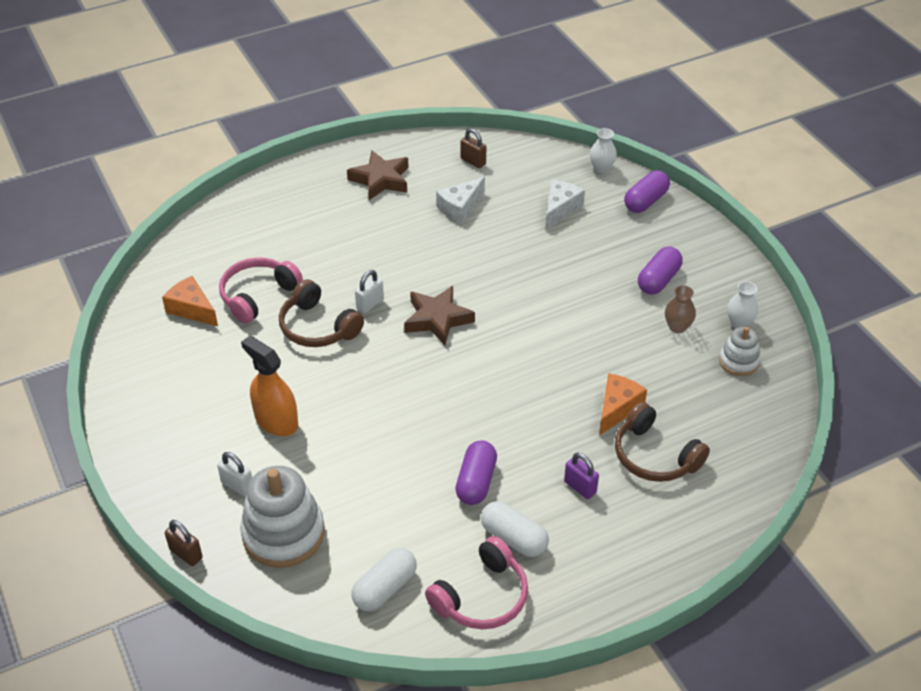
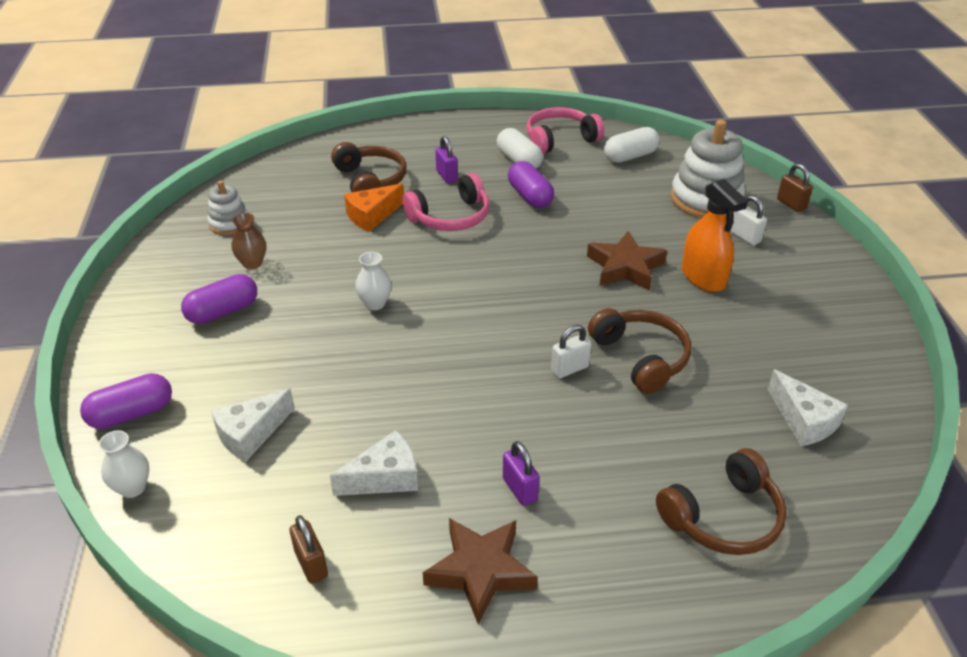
camera: 160 degrees left, 5 degrees down
orange cheese [162,276,218,326] -> white cheese [767,369,848,446]
pink headphones [219,257,303,324] -> pink headphones moved to [402,173,490,231]
brown star [404,286,475,345] -> brown star moved to [587,231,667,291]
purple capsule [455,440,497,505] -> purple capsule turned 60 degrees counterclockwise [508,161,554,208]
white vase [727,281,758,328] -> white vase moved to [355,252,392,310]
none -> purple padlock [503,441,539,506]
none -> brown headphones [656,448,787,555]

